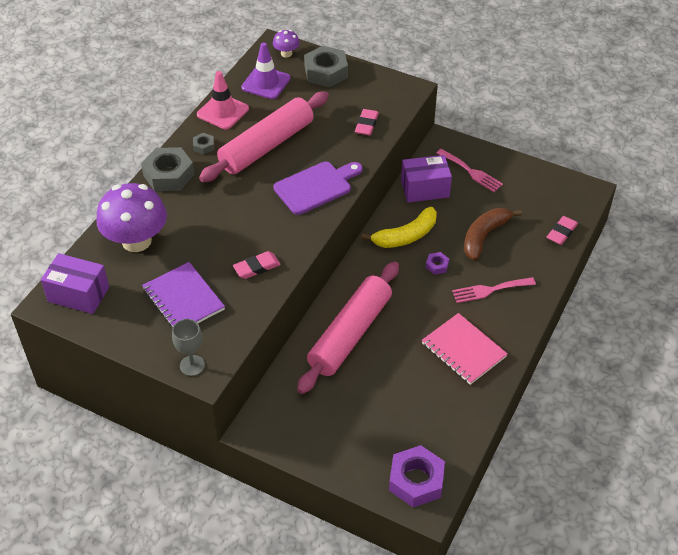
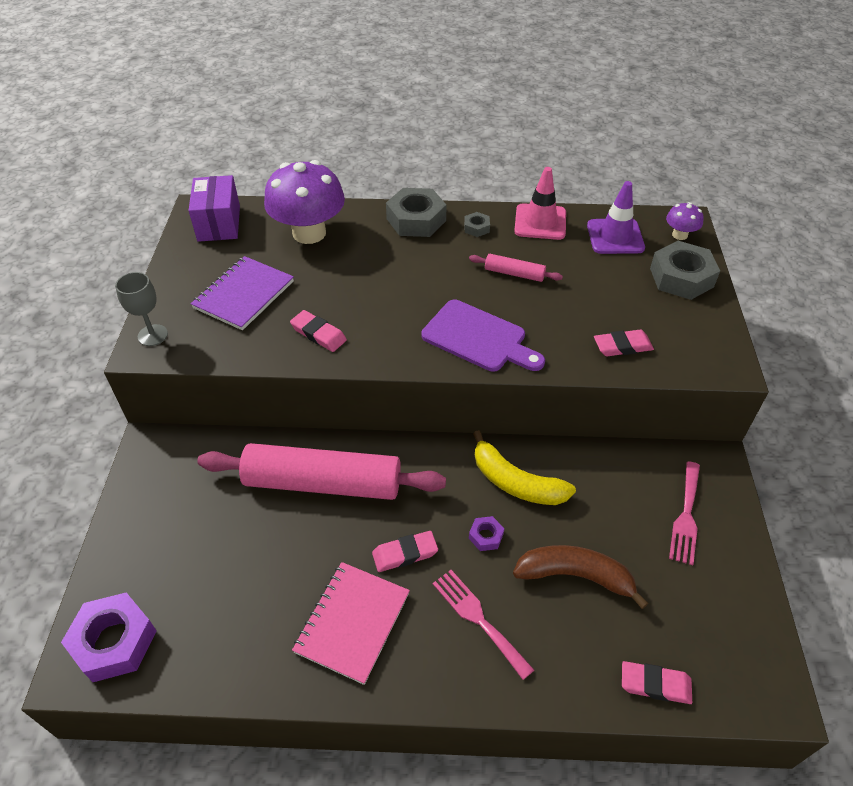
camera: 65 degrees right, 0 degrees up
pink rolling pin [199,91,329,182] -> pink rolling pin [469,254,563,282], size x0.43
purple box [401,155,452,203] -> none
none -> pink eraser [372,531,438,572]

